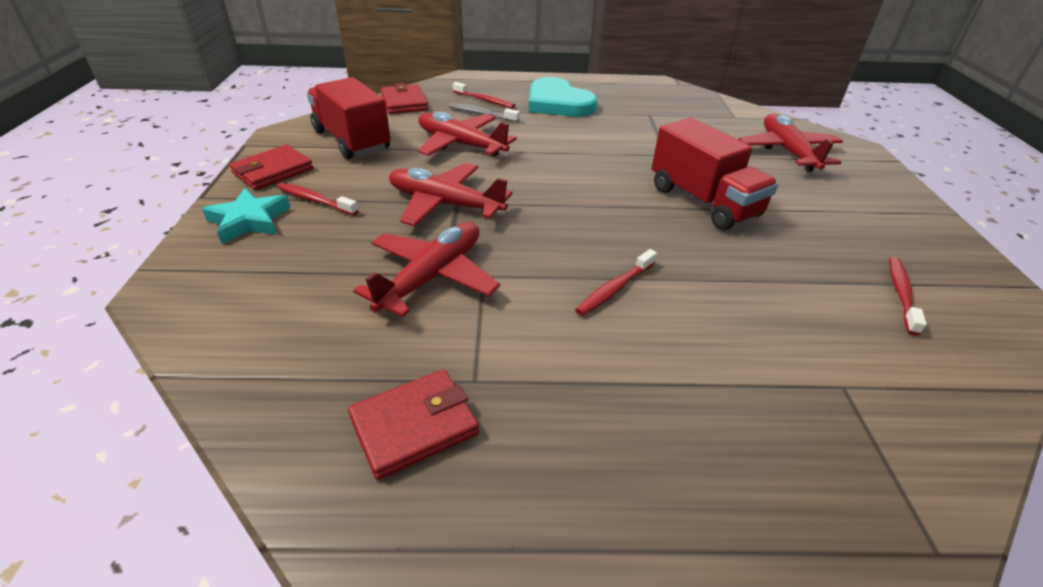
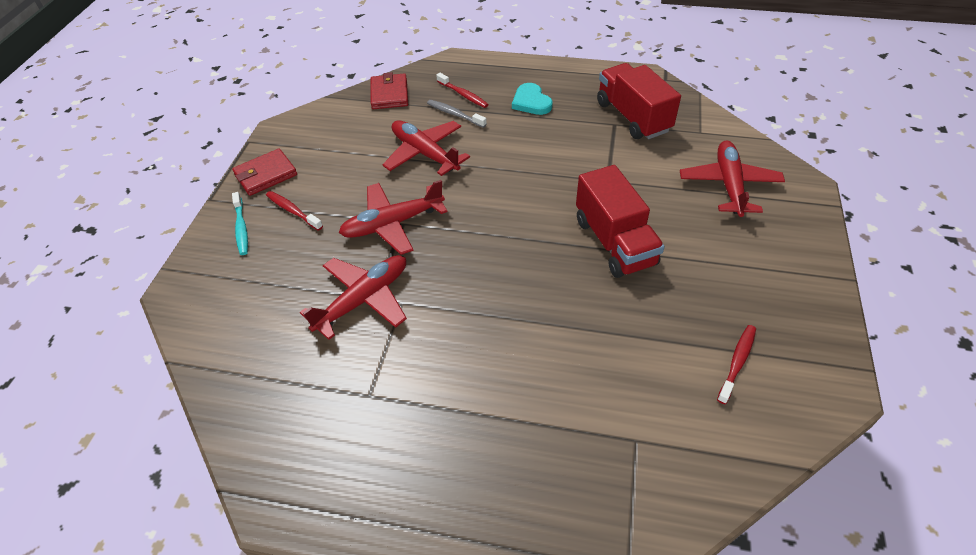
camera: 15 degrees right, 10 degrees up
turquoise star [202,188,291,244] -> turquoise toothbrush [232,192,248,255]
red truck [307,77,391,159] -> red truck moved to [597,63,681,139]
red wallet [348,369,479,480] -> none
red plane [389,163,513,226] -> red plane turned 60 degrees counterclockwise [339,180,448,255]
turquoise heart [529,77,597,117] -> turquoise heart [512,83,553,115], size x0.62
red toothbrush [575,249,657,316] -> none

